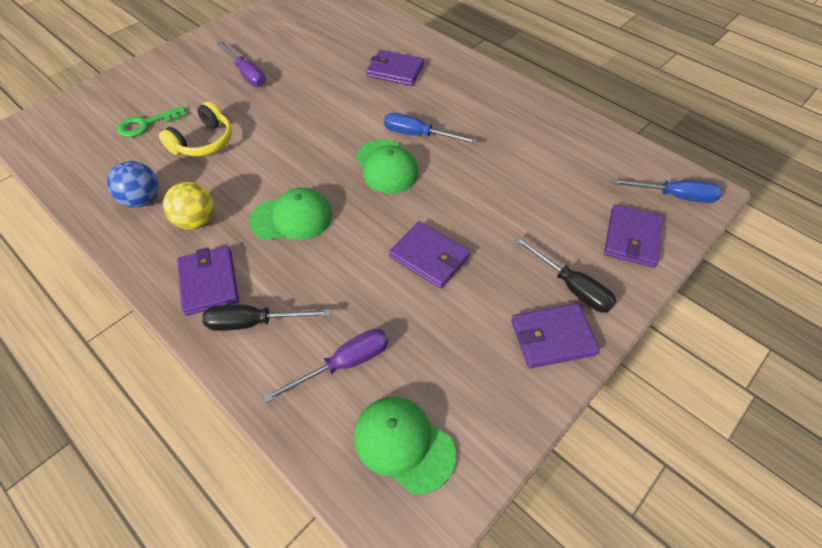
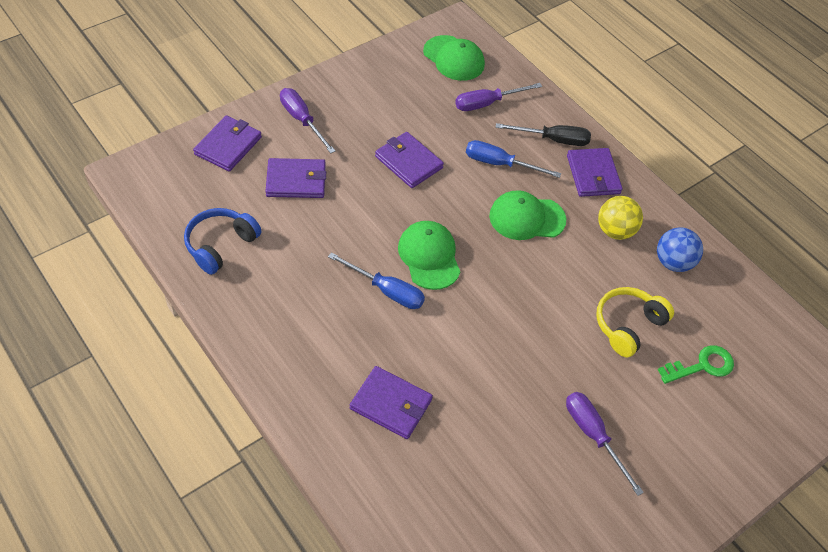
camera: 175 degrees left, 0 degrees up
purple wallet [511,303,600,368] -> purple wallet moved to [265,158,326,198]
black screwdriver [514,236,617,313] -> purple screwdriver [280,88,336,154]
blue screwdriver [611,179,722,203] -> blue screwdriver moved to [466,140,561,178]
none -> blue headphones [184,208,261,275]

